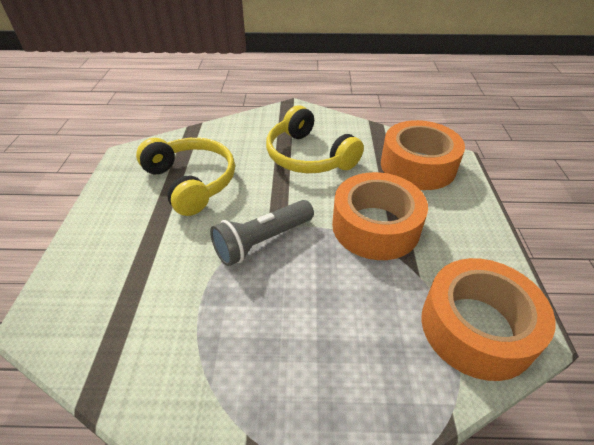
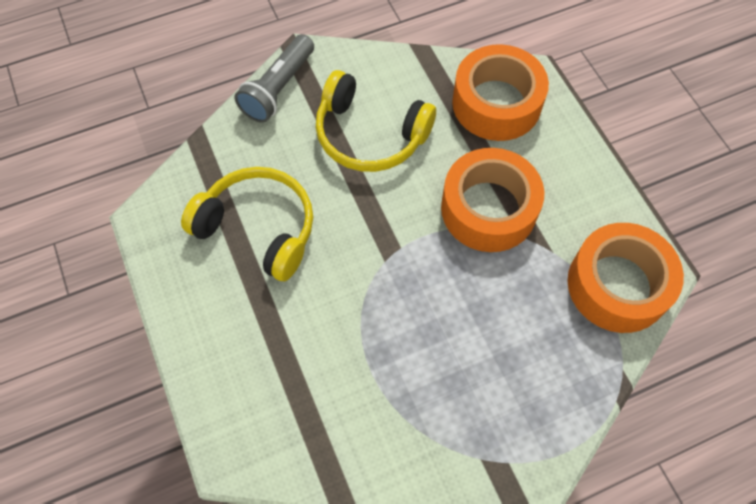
camera: 25 degrees left, 20 degrees up
grey flashlight [210,200,314,266] -> grey flashlight moved to [234,34,314,123]

